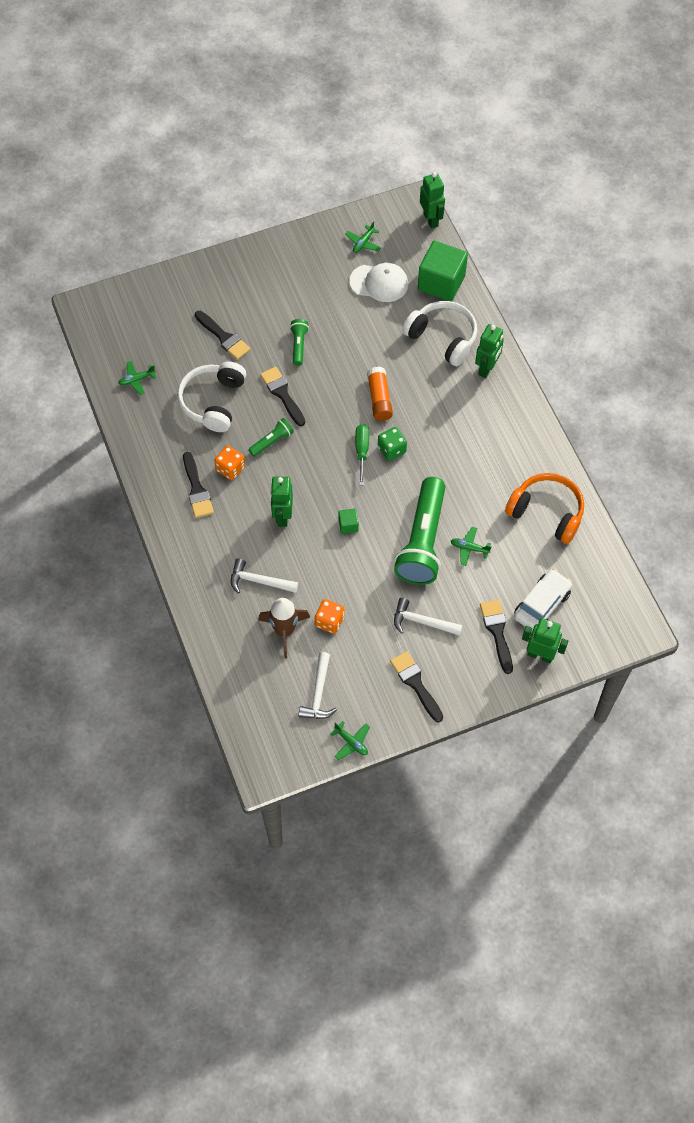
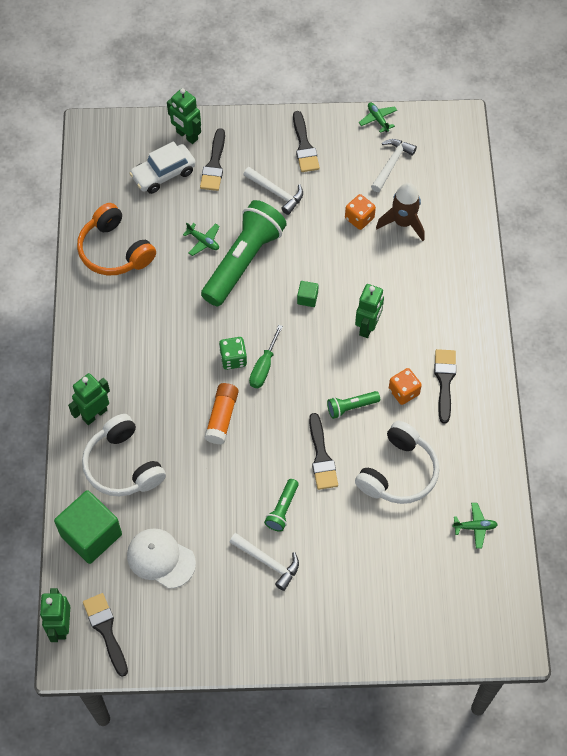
camera: 160 degrees left, 0 degrees up
black brush [195,311,251,360] -> black brush moved to [83,593,128,677]
white hammer [231,558,298,594] -> white hammer moved to [229,533,299,591]
green plane [345,221,381,253] -> none

